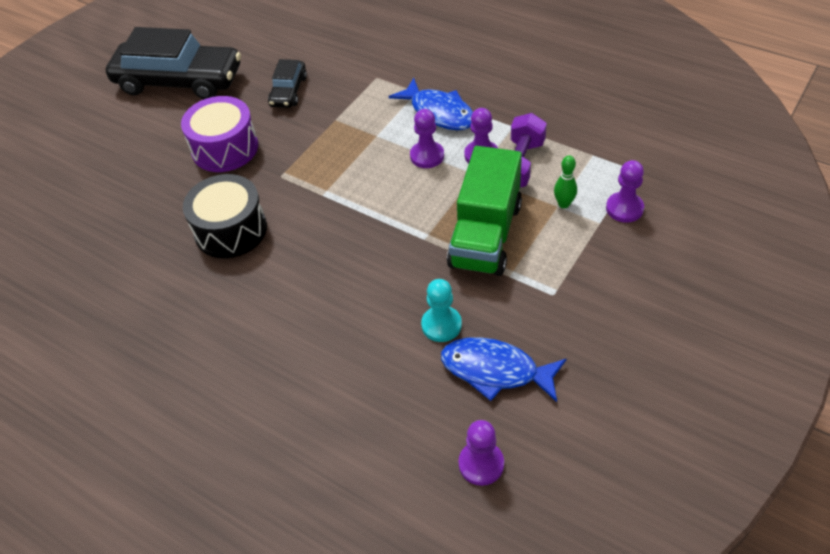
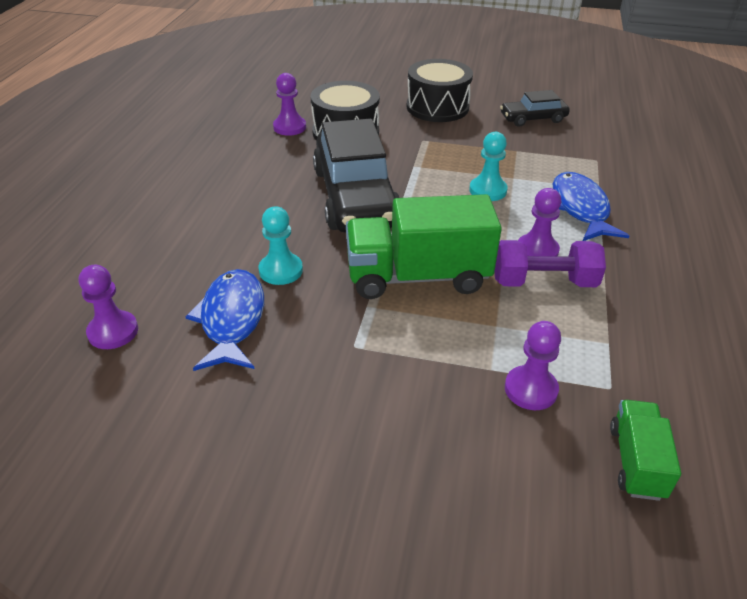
camera: 65 degrees right, 10 degrees down
black car [106,27,241,99] -> black car moved to [313,119,399,233]
purple drum [181,96,258,172] -> black drum [406,59,473,122]
blue fish [388,78,473,130] -> blue fish turned 150 degrees clockwise [553,172,629,241]
purple pawn [410,109,444,168] -> purple pawn moved to [273,73,306,136]
green bowling pin [554,155,577,208] -> none
none -> turquoise pawn [469,132,508,201]
none -> green truck [610,400,681,501]

